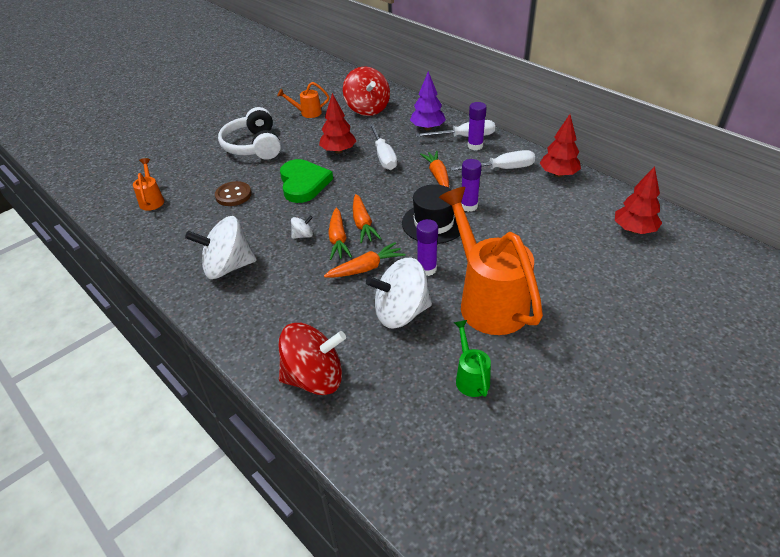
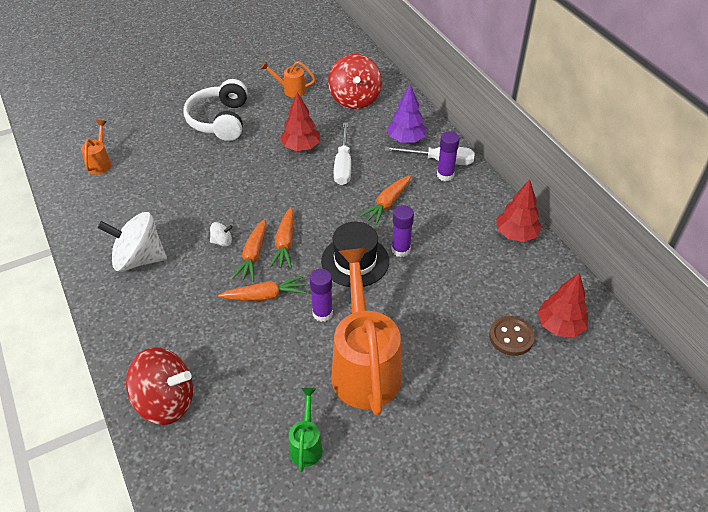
camera: 15 degrees right, 5 degrees up
brown button [215,181,252,206] -> brown button moved to [489,316,535,356]
green heart [280,159,333,203] -> none
white spinning top [366,258,432,328] -> none
orange carrot [420,151,449,188] -> orange carrot turned 150 degrees counterclockwise [360,176,411,225]
white screwdriver [450,150,535,171] -> none

